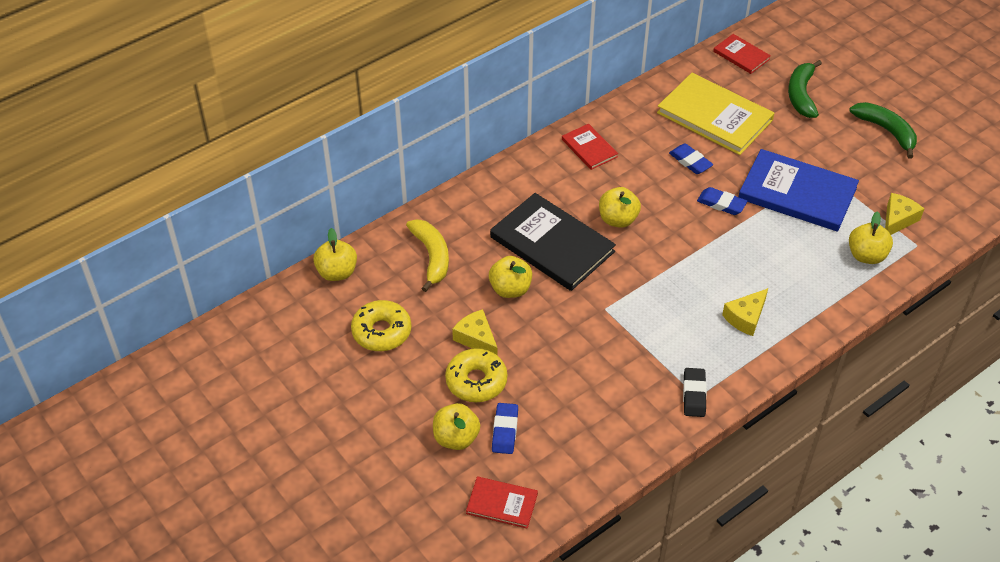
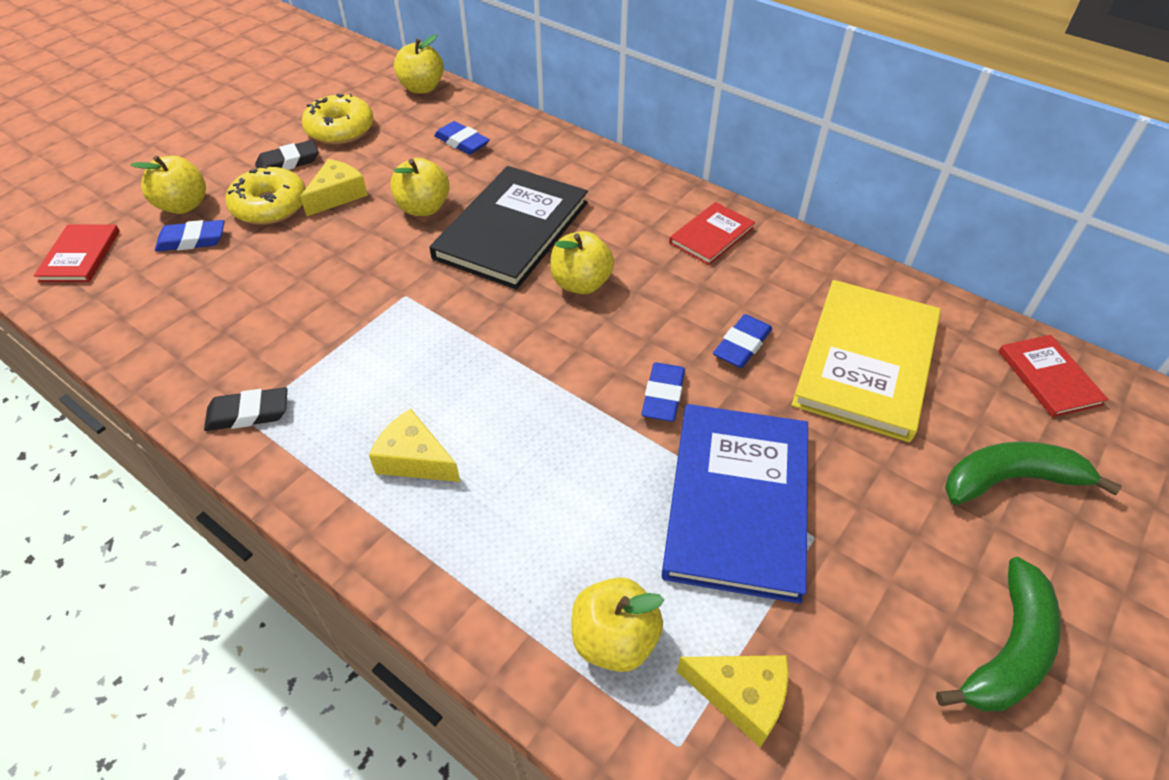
camera: 75 degrees right, 0 degrees up
yellow banana [406,219,449,292] -> blue eraser [434,121,490,155]
red book [713,34,771,74] -> red book turned 45 degrees counterclockwise [998,335,1108,417]
none -> black eraser [255,140,319,170]

